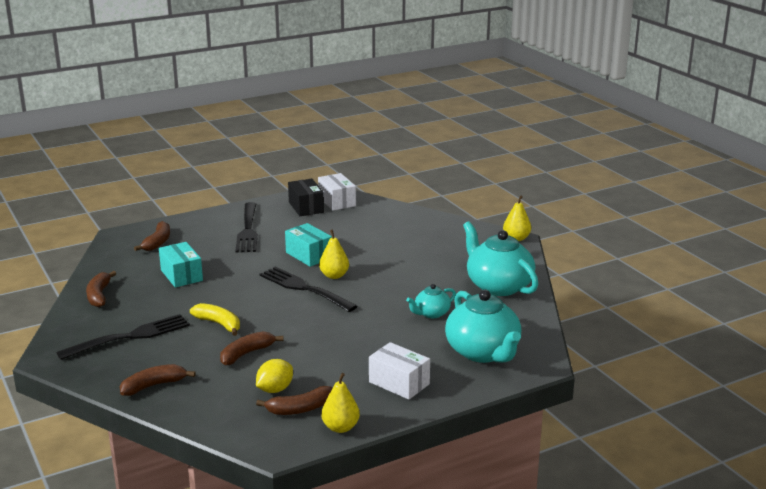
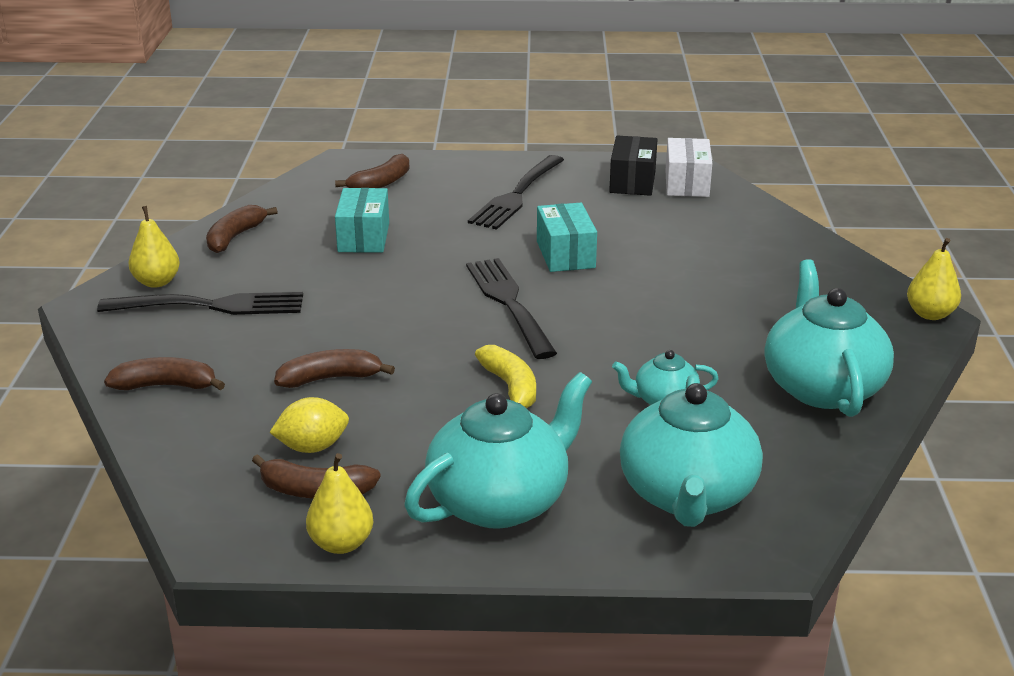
camera: 30 degrees right, 5 degrees up
yellow banana [190,303,240,336] -> yellow banana moved to [475,345,536,408]
yellow pear [319,229,349,279] -> yellow pear moved to [129,206,180,288]
white box [369,342,430,400] -> turquoise teapot [405,372,592,529]

